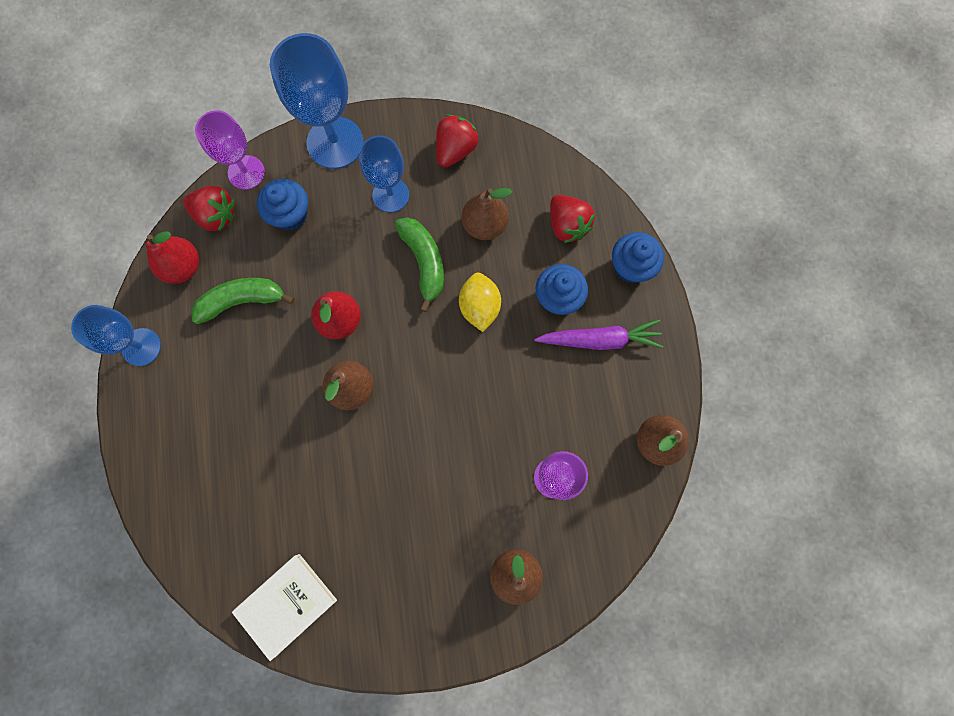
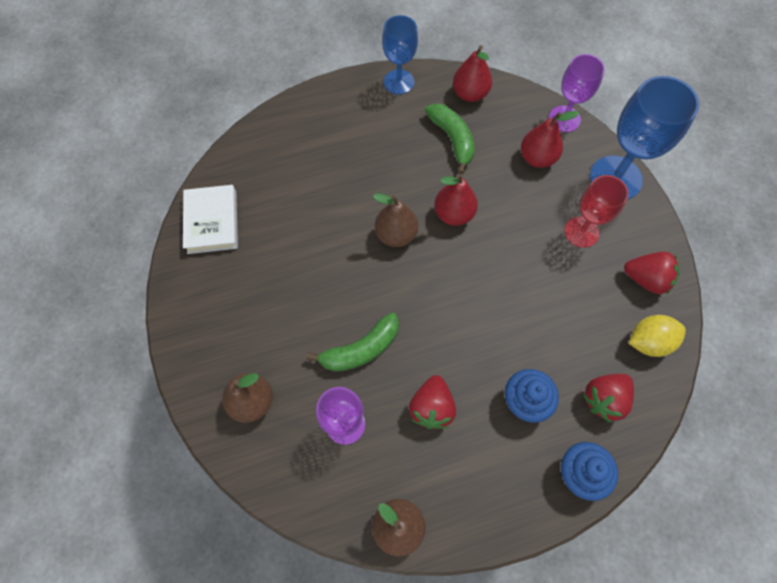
camera: 80 degrees right, 10 degrees down
red strawberry [183,186,234,231] -> red strawberry moved to [409,375,456,429]
white book [232,554,337,661] -> white book turned 45 degrees clockwise [183,185,238,254]
blue cupcake [257,179,308,231] -> red pear [521,111,579,168]
blue goblet [359,135,409,213] -> red goblet [564,175,628,248]
green banana [395,217,444,312] -> green banana moved to [306,312,399,372]
yellow lemon [459,273,501,332] -> yellow lemon moved to [629,315,686,357]
brown pear [462,188,512,240] -> none
purple carrot [534,319,663,350] -> none

